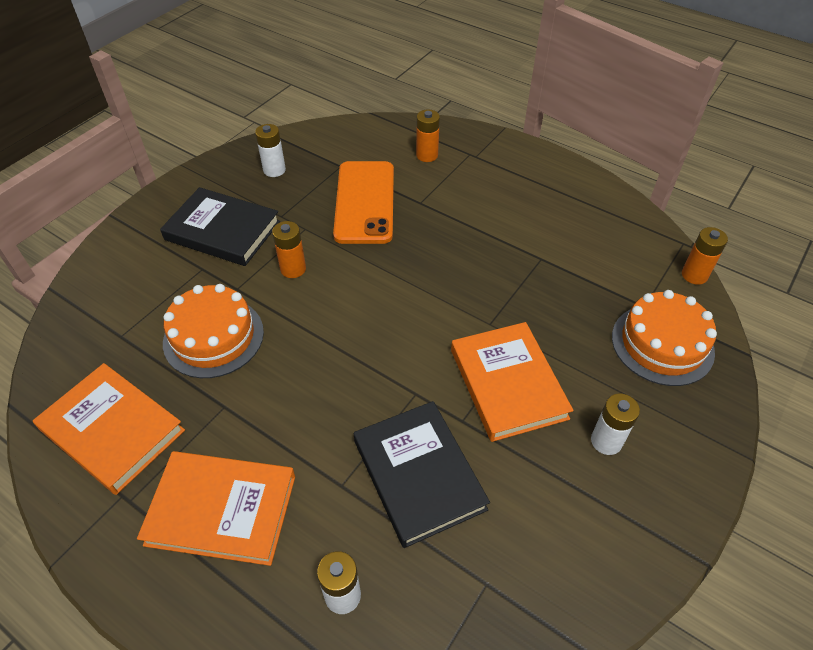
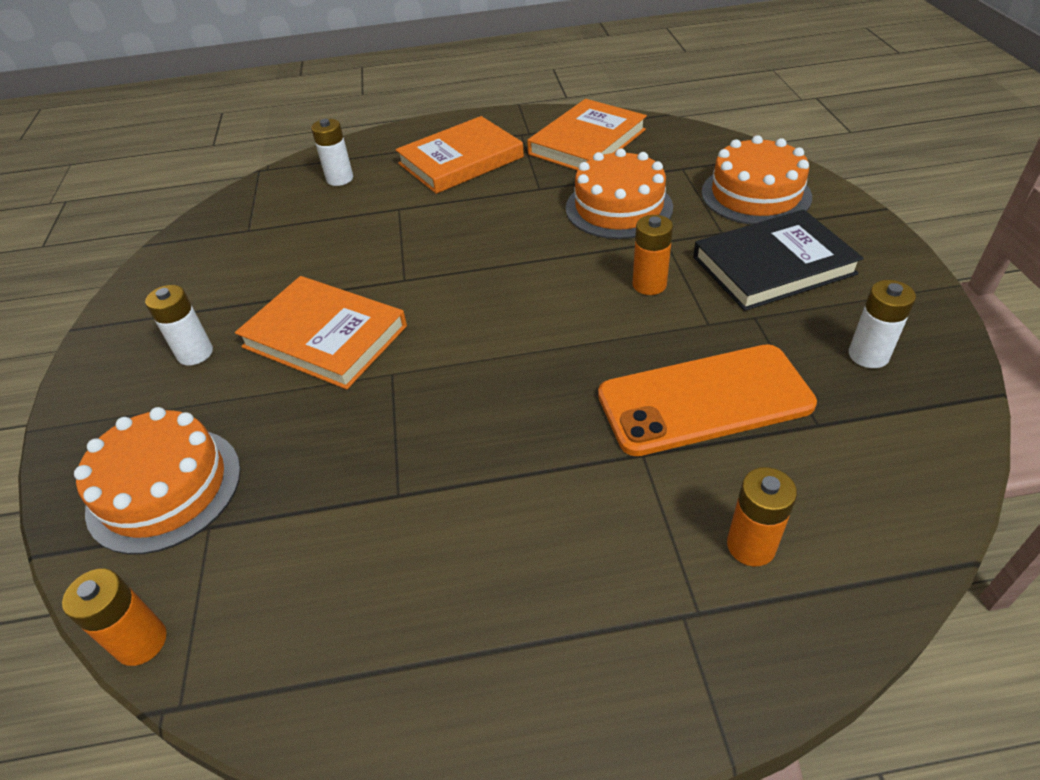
camera: 140 degrees right, 5 degrees down
orange book [33,363,185,495] -> orange book turned 45 degrees counterclockwise [527,99,647,171]
orange phone [333,161,394,244] -> orange phone turned 60 degrees counterclockwise [598,344,817,456]
black book [354,401,490,548] -> none
none -> orange cake [701,135,812,225]

